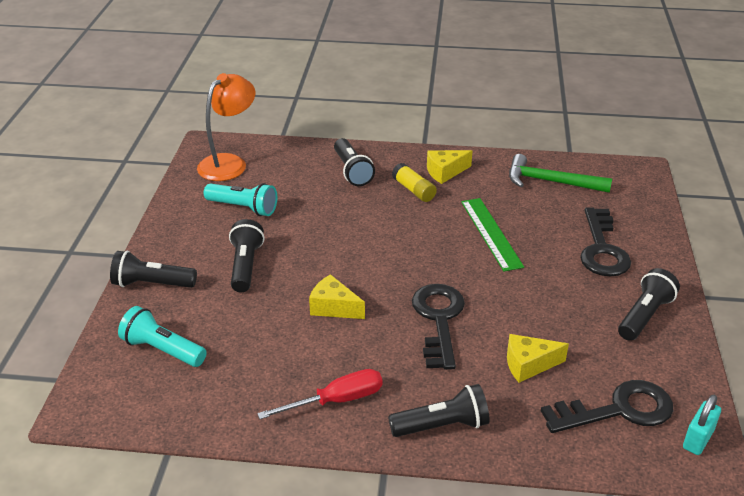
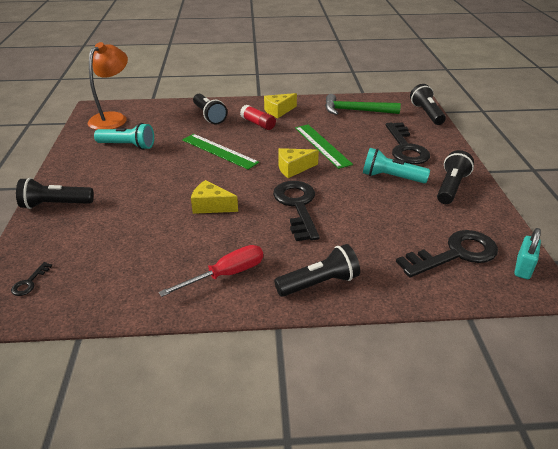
camera: 10 degrees left, 0 degrees up
turquoise flashlight [118,306,207,367] -> turquoise flashlight moved to [363,148,430,183]
black flashlight [229,219,264,292] -> black flashlight moved to [410,84,446,125]
yellow glue stick [392,163,437,202] -> red glue stick [240,105,276,130]
yellow cheese [507,334,569,383] -> yellow cheese moved to [279,148,319,178]
none -> black key [11,262,52,296]
none -> green ruler [182,134,259,170]

